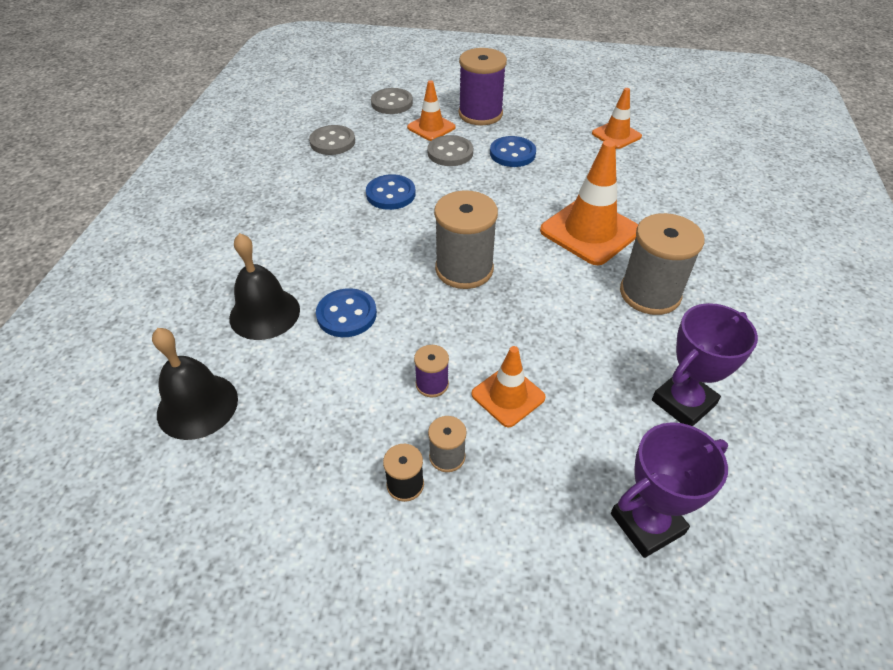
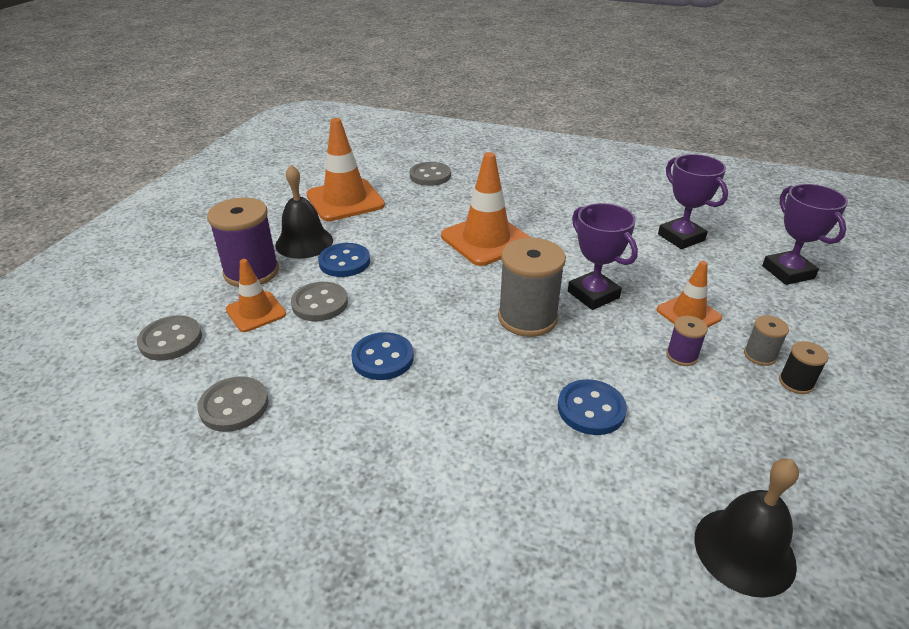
camera: 80 degrees left, 10 degrees down
black bell [229,233,300,340] -> black bell moved to [275,165,333,259]
orange traffic cone [592,88,642,149] -> orange traffic cone [306,118,385,221], size x1.72
grey spool [620,213,705,315] -> none
none -> grey button [410,162,451,186]
none -> purple trophy [568,203,638,310]

